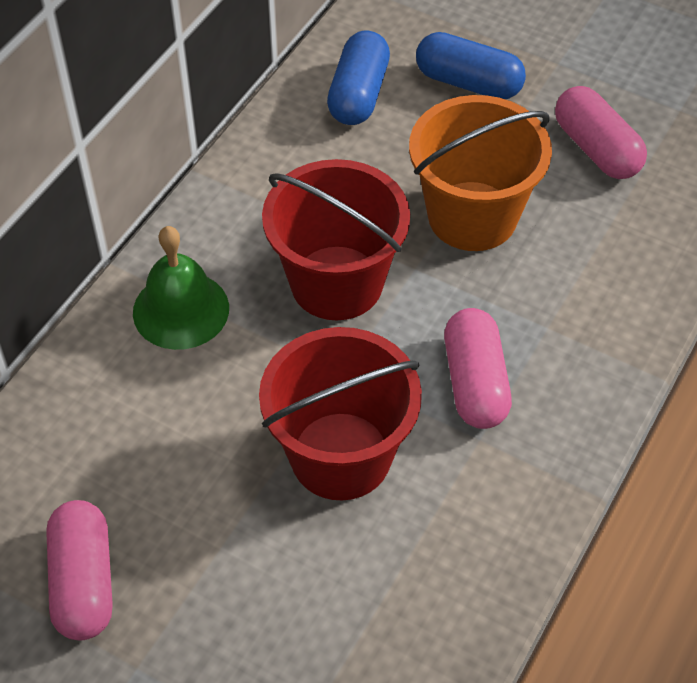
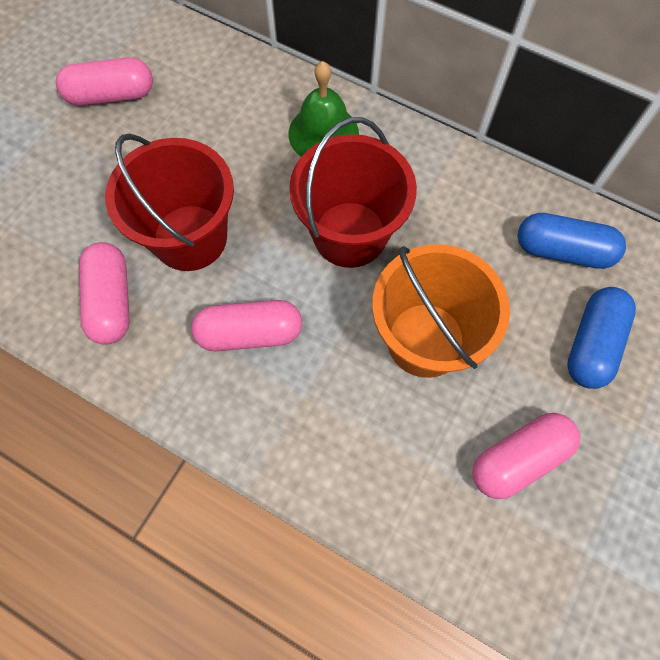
camera: 90 degrees right, 15 degrees up
none -> pink capsule [79,242,130,345]

